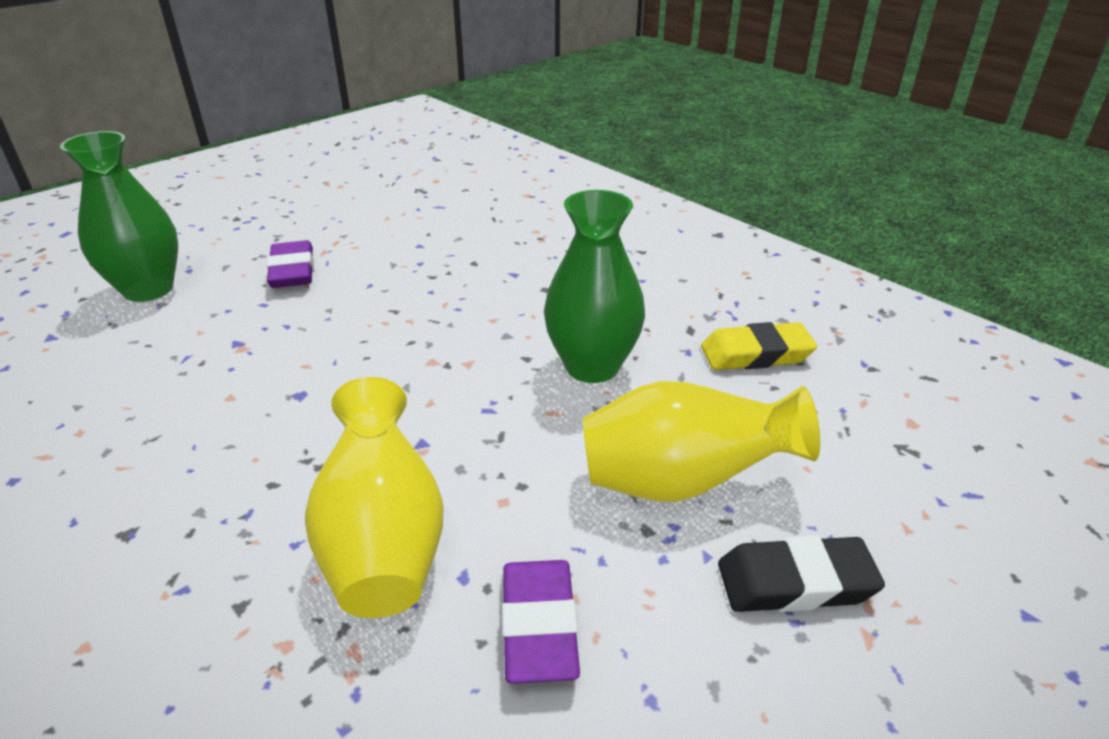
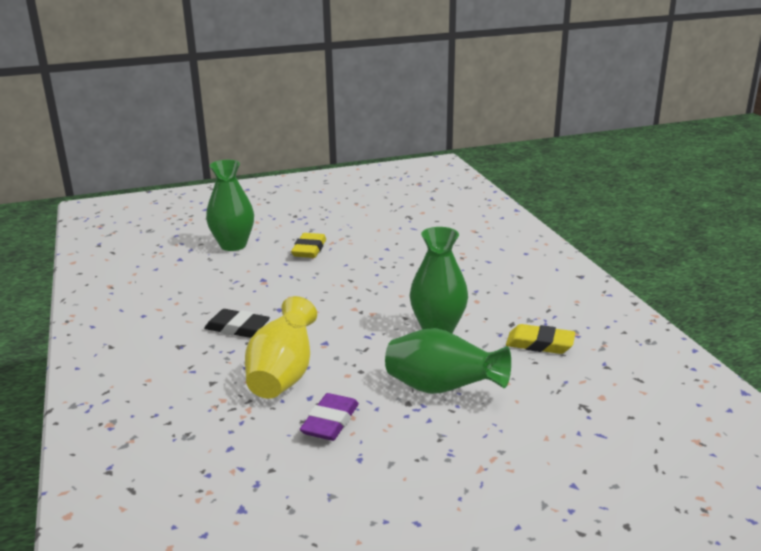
camera: 25 degrees right, 10 degrees down
purple eraser [267,240,314,288] -> yellow eraser [291,233,326,258]
yellow vase [583,381,820,502] -> green vase [385,328,511,394]
black eraser [718,535,885,612] -> black eraser moved to [204,309,270,338]

